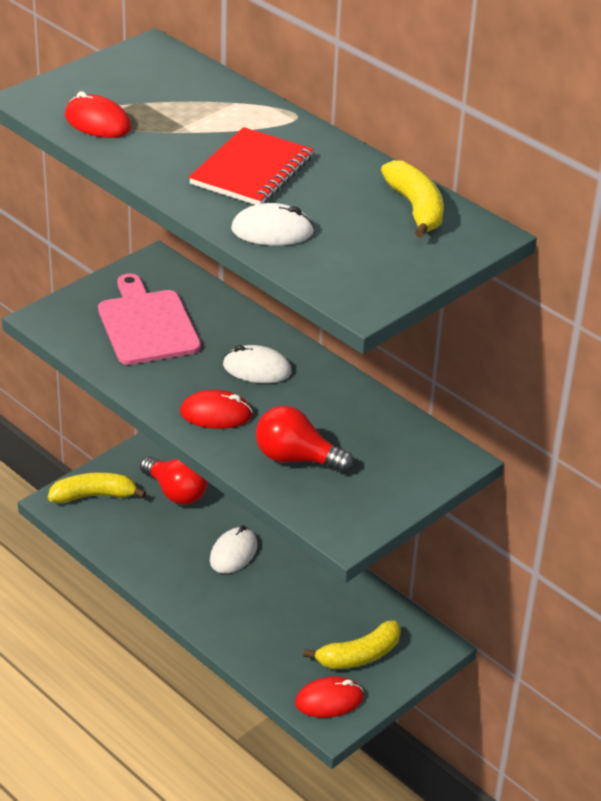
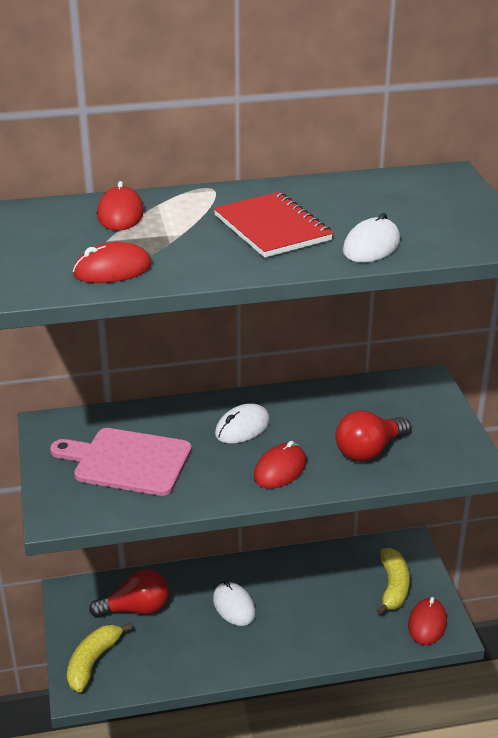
camera: 55 degrees left, 5 degrees down
yellow banana [381,160,444,238] -> none
none -> red mouse [97,181,144,231]

